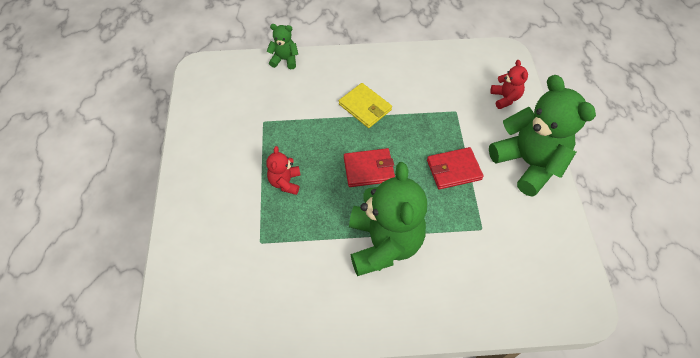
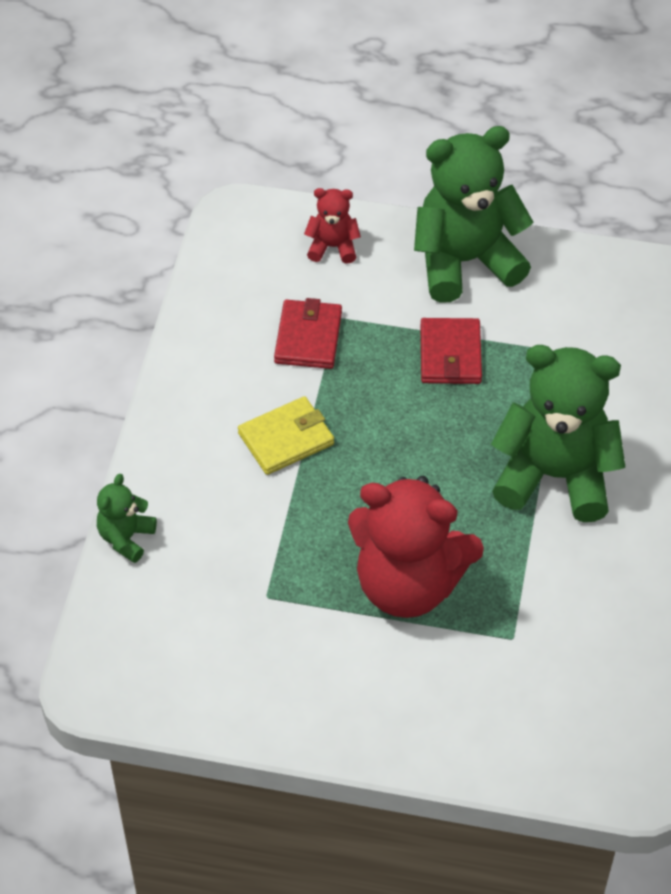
camera: 75 degrees left, 5 degrees down
red teddy bear [266,146,301,195] -> red teddy bear [348,476,484,618], size x2.15
red wallet [344,148,395,187] -> red wallet moved to [274,298,342,369]

